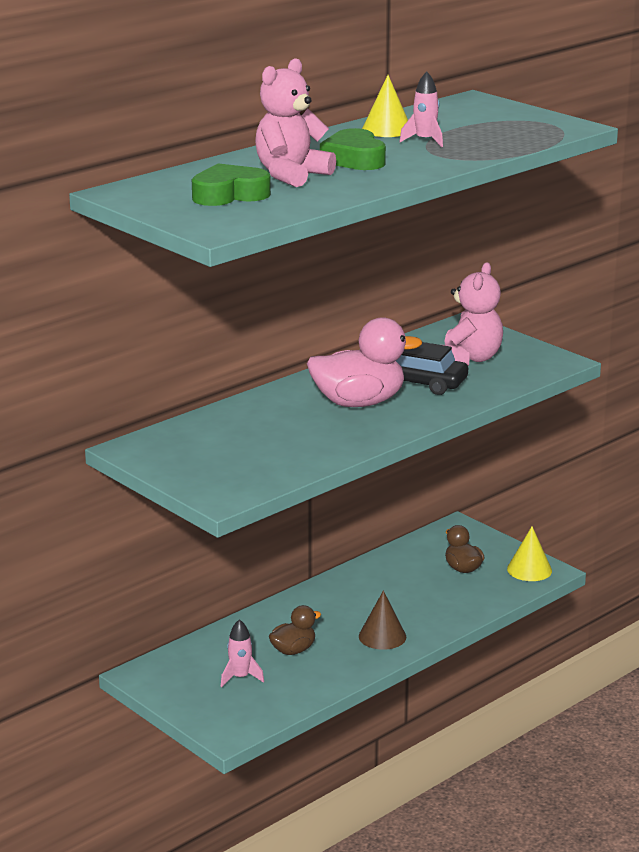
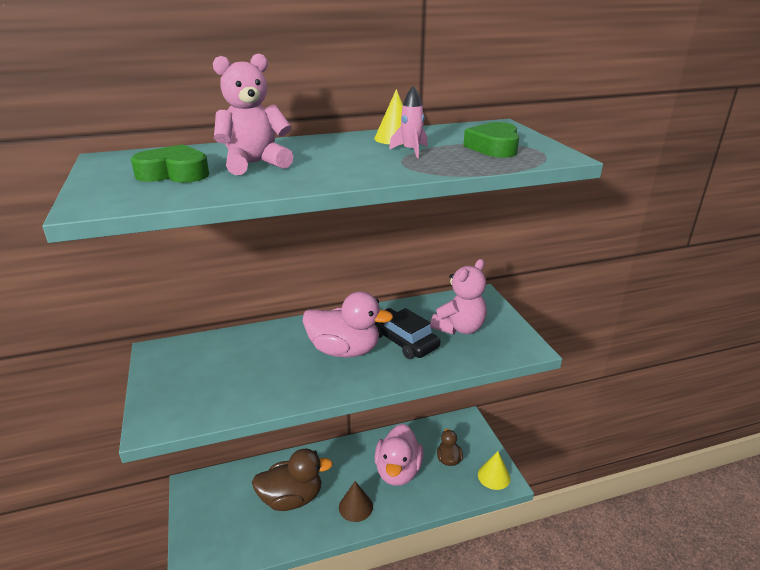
camera: 25 degrees right, 5 degrees up
pink rocket [221,619,264,687] -> none
brown duck [269,605,321,655] -> brown duck [252,449,333,511], size x1.86
green heart [320,128,386,170] -> green heart moved to [463,122,519,158]
none -> pink duck [374,424,423,486]

